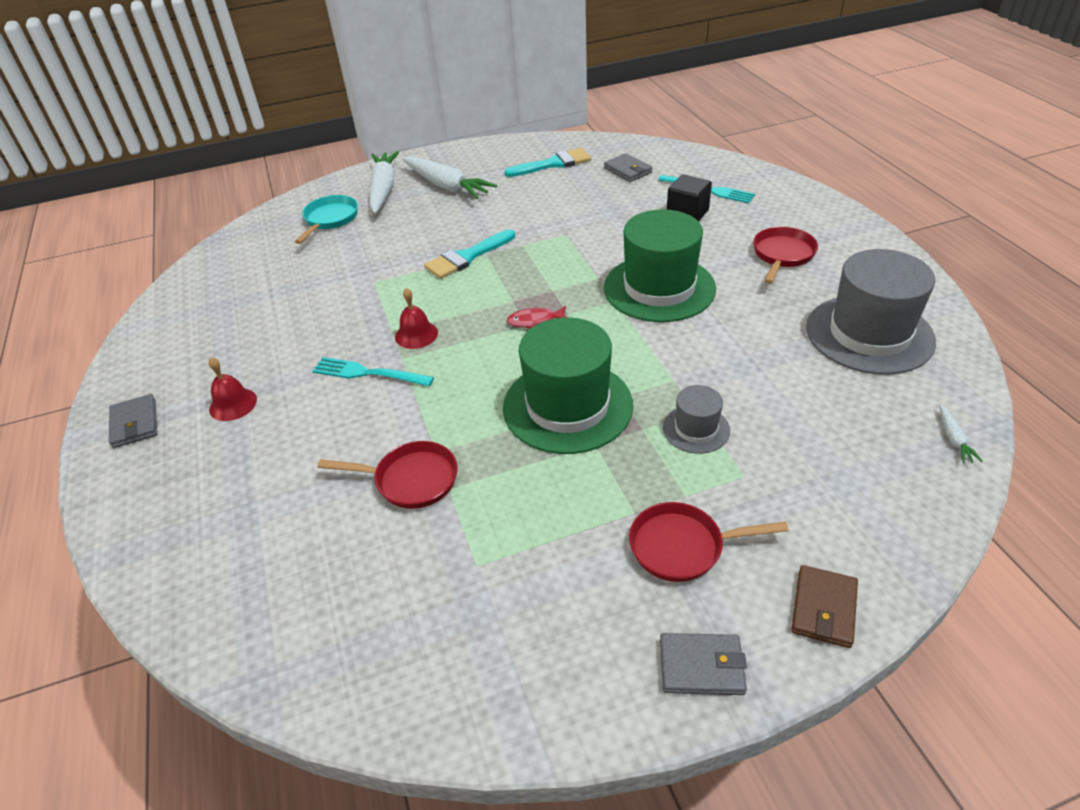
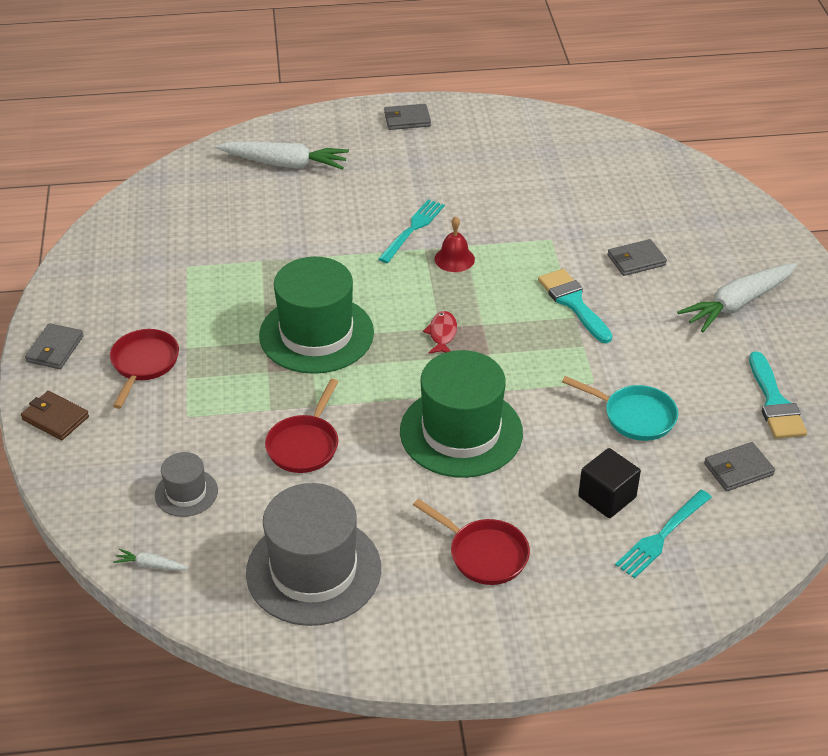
camera: 100 degrees right, 0 degrees up
red bell [208,357,257,421] -> none
turquoise pan [295,195,358,244] -> turquoise pan moved to [562,376,678,441]
red pan [318,441,458,509] -> red pan moved to [265,379,338,473]
white carrot [370,151,399,214] -> white carrot moved to [216,141,349,170]
grey hat [663,385,730,454] -> grey hat moved to [155,452,218,517]
none -> grey wallet [608,239,667,276]

